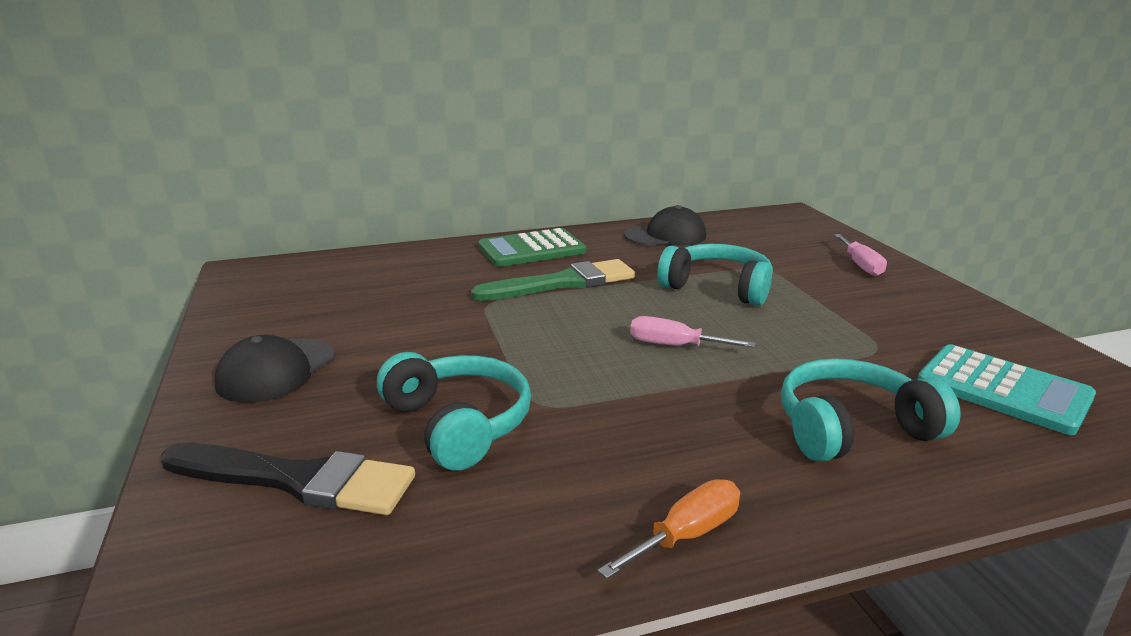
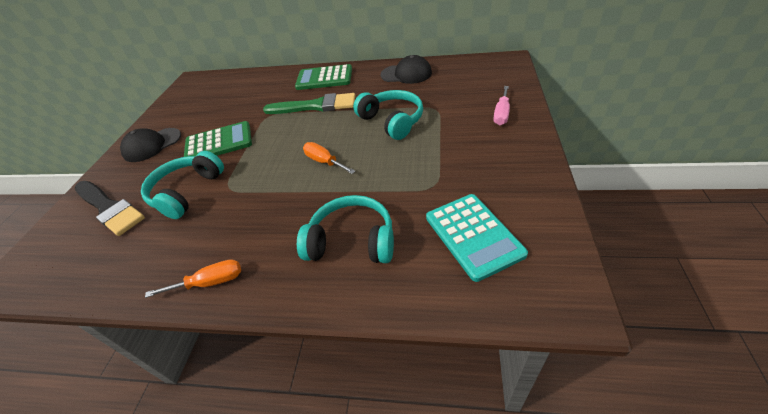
camera: 30 degrees right, 20 degrees up
turquoise headphones [377,352,531,471] -> turquoise headphones turned 150 degrees counterclockwise [141,151,224,219]
pink screwdriver [630,316,756,348] -> orange screwdriver [303,142,356,174]
none -> green calculator [184,121,252,157]

